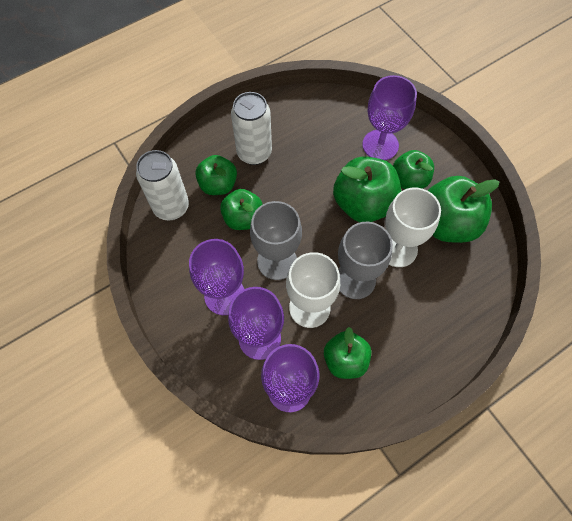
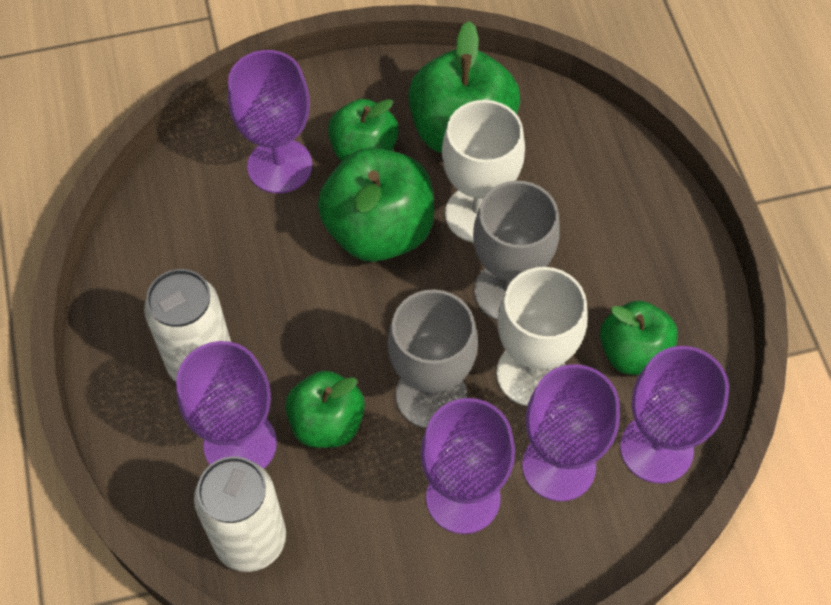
camera: 70 degrees left, 5 degrees down
green apple [195,155,237,195] -> purple goblet [176,341,277,469]

